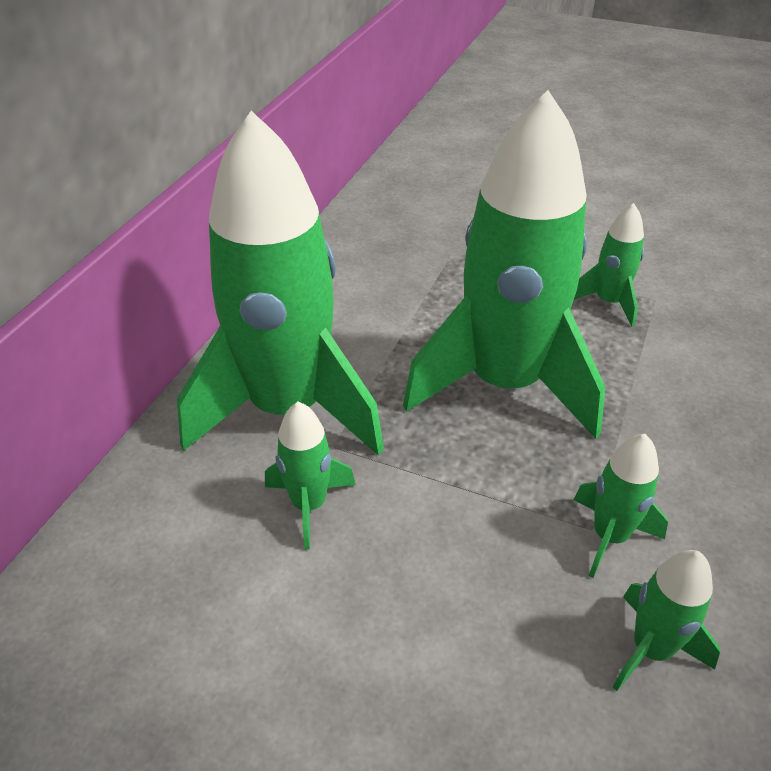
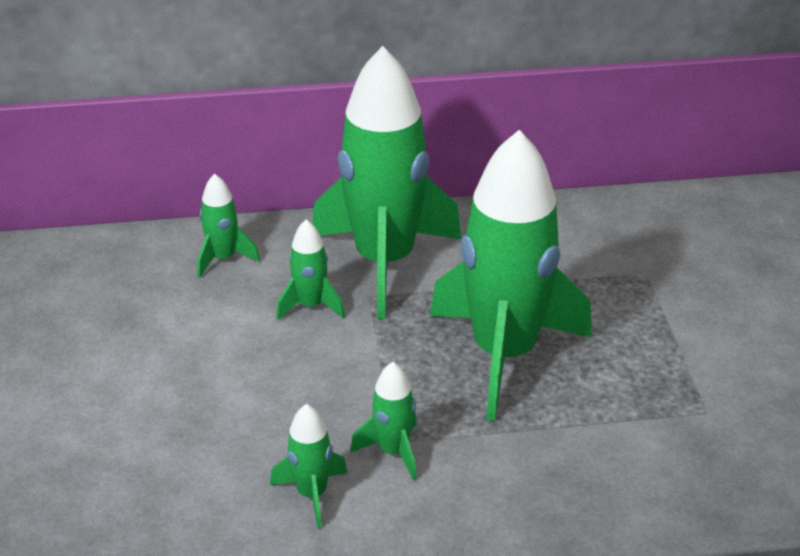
camera: 60 degrees right, 5 degrees down
green rocket [574,203,644,327] -> green rocket moved to [197,174,260,278]

